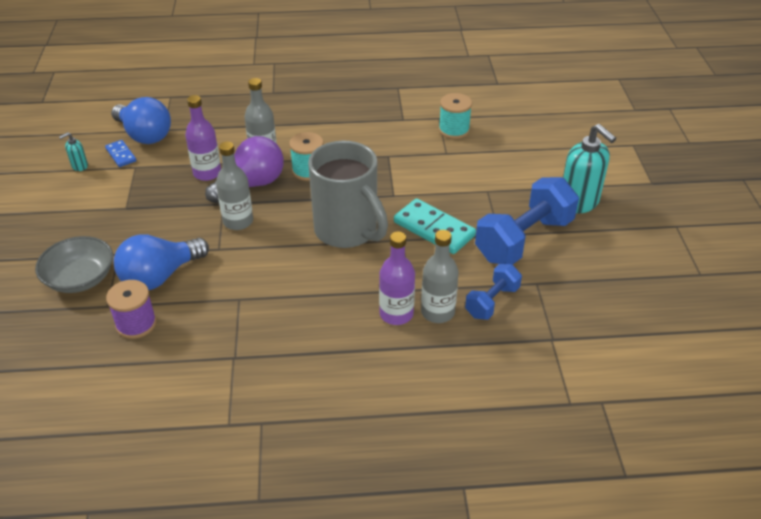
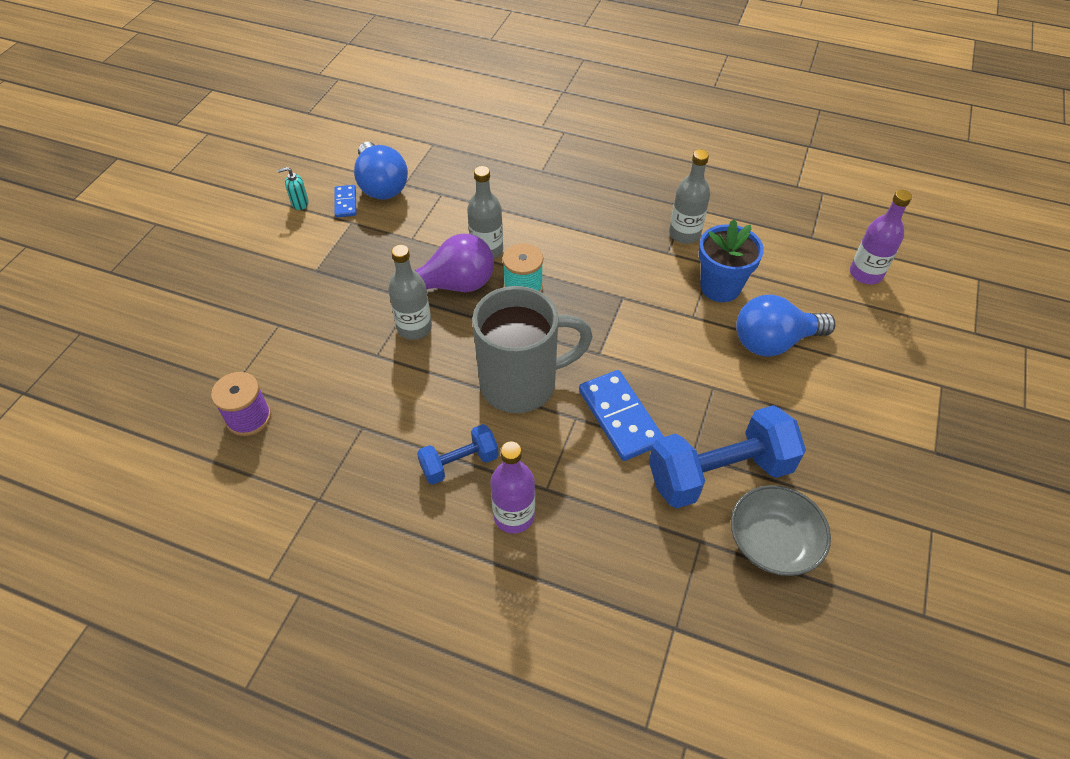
camera: 25 degrees right, 10 degrees up
grey bowl [35,236,113,293] -> grey bowl moved to [731,485,831,576]
blue light bulb [114,235,209,290] -> blue light bulb moved to [736,295,835,357]
purple bottle [185,95,221,181] -> purple bottle moved to [850,190,912,284]
grey mug [308,141,388,248] -> grey mug turned 90 degrees counterclockwise [472,286,593,413]
turquoise domino [394,198,476,254] -> blue domino [579,370,664,461]
grey bottle [421,230,459,323] -> grey bottle moved to [669,150,710,244]
turquoise spool [439,93,472,139] -> blue flower pot [698,219,764,302]
blue dumbbell [465,264,522,320] -> blue dumbbell moved to [417,424,498,484]
turquoise soap dispenser [563,124,616,214] -> none

